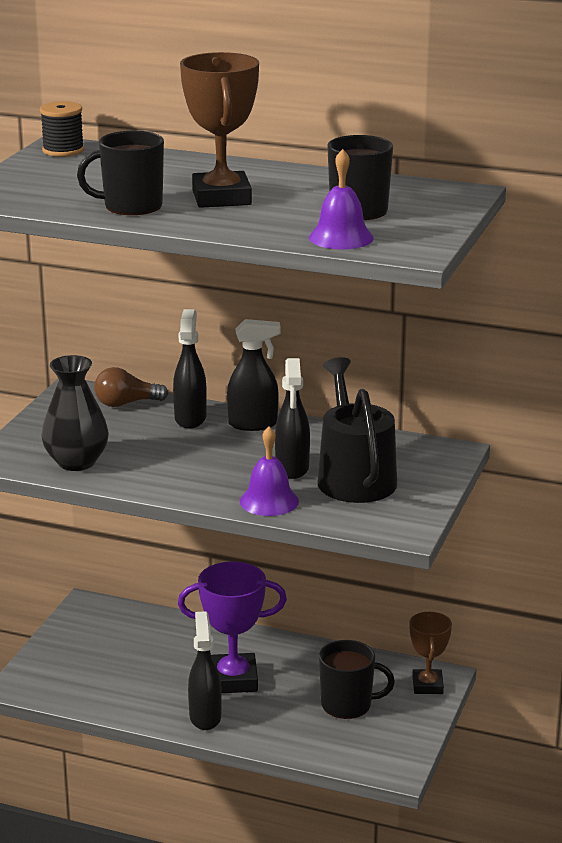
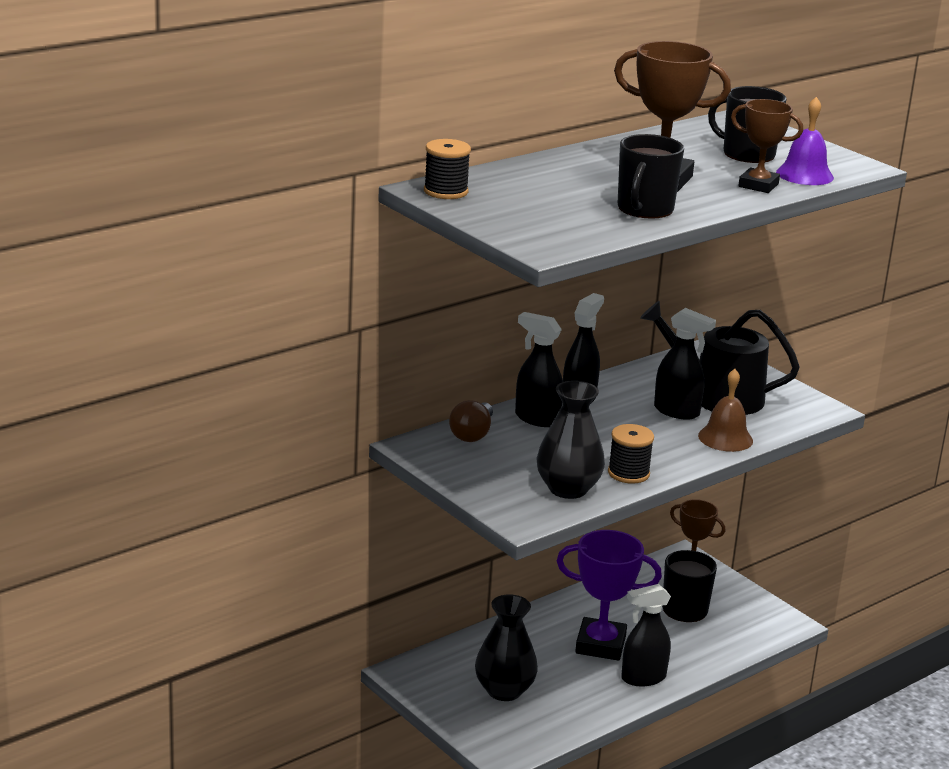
camera: 60 degrees left, 0 degrees up
purple trophy [178,562,287,693] -> purple trophy turned 75 degrees clockwise [557,530,662,661]
black spray bottle [188,611,222,730] -> black spray bottle turned 45 degrees counterclockwise [621,584,671,686]
purple bell [240,426,299,516] -> brown bell [698,369,753,452]
none -> black vase [475,594,538,701]
none -> black spool [608,424,654,484]
none -> brown trophy [731,99,803,193]

